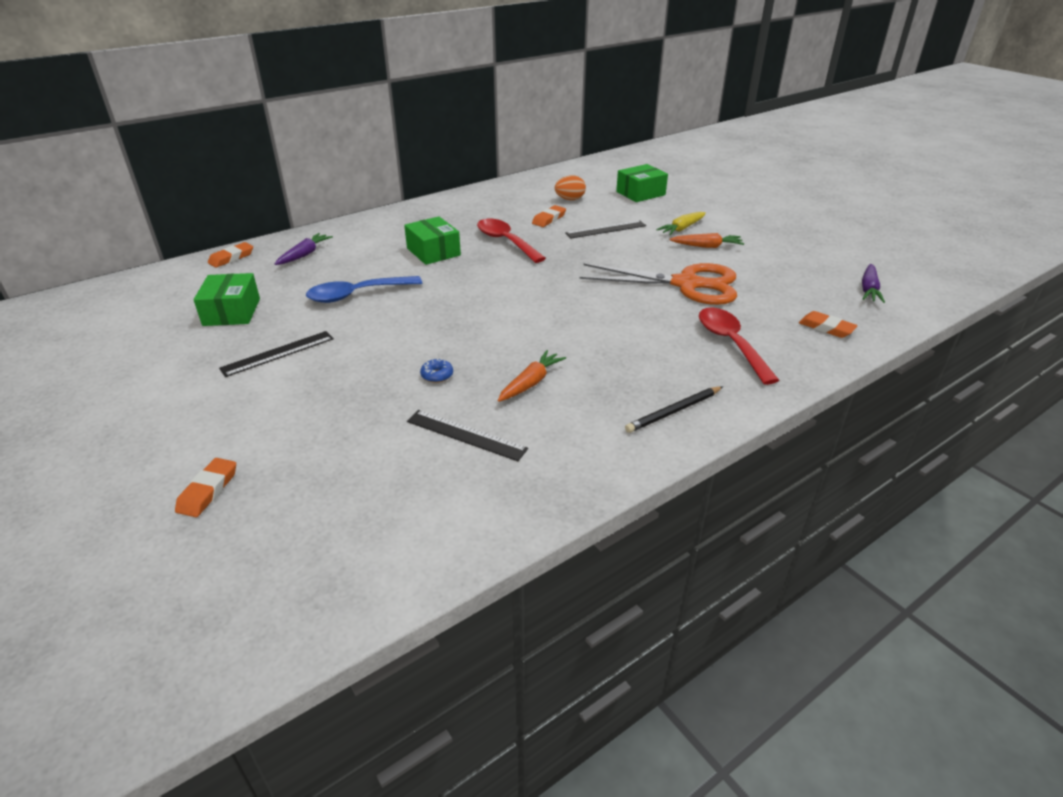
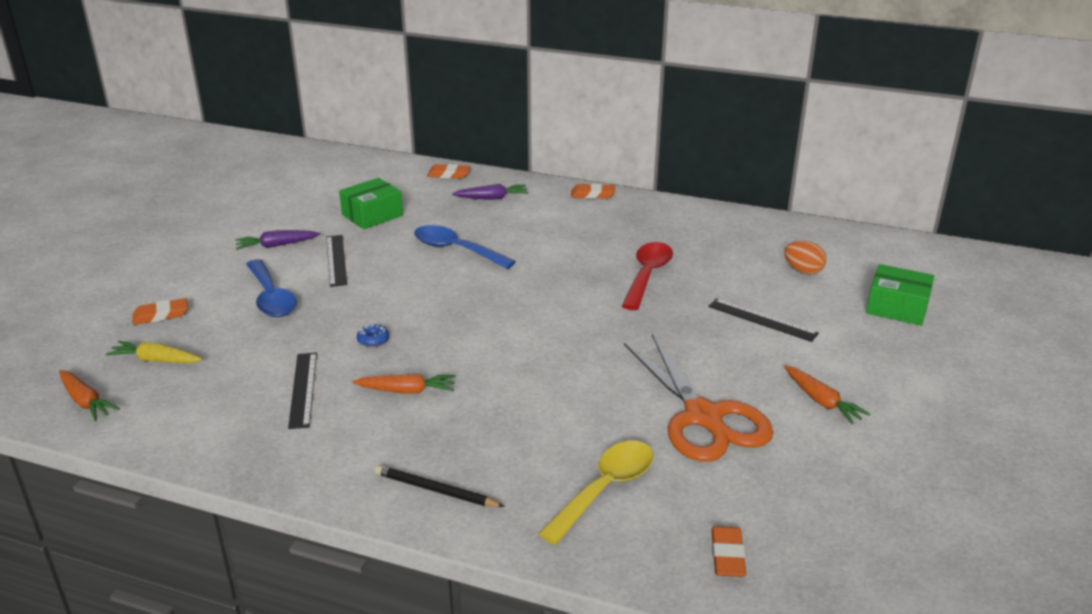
camera: 55 degrees right, 5 degrees down
black ruler [219,331,334,377] -> black ruler turned 60 degrees clockwise [326,235,347,287]
green box [404,216,461,265] -> none
orange eraser [532,205,566,227] -> orange eraser moved to [571,184,615,199]
yellow carrot [656,212,706,235] -> yellow carrot moved to [106,341,203,363]
red spoon [699,308,779,385] -> yellow spoon [538,440,653,545]
purple carrot [862,264,885,303] -> purple carrot moved to [235,230,320,250]
none -> orange carrot [59,370,120,421]
none -> blue spoon [246,259,297,317]

